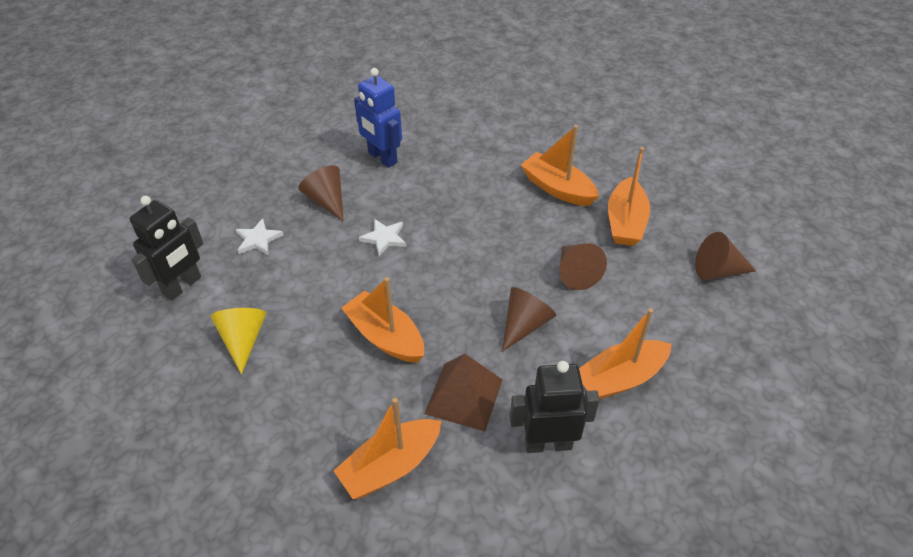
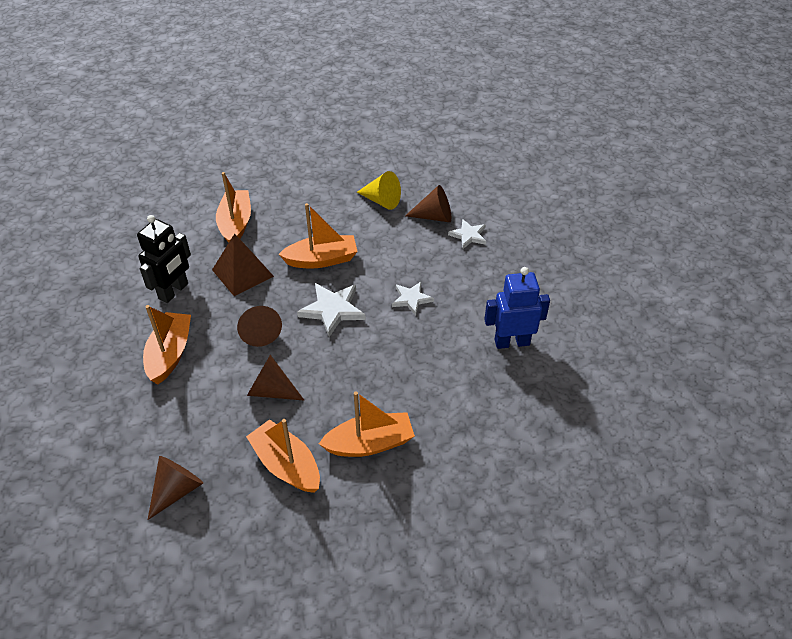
camera: 125 degrees right, 0 degrees up
black robot [129,196,204,300] -> none
brown cone [298,166,344,221] -> brown cone moved to [405,185,451,222]
none -> white star [297,283,366,337]

